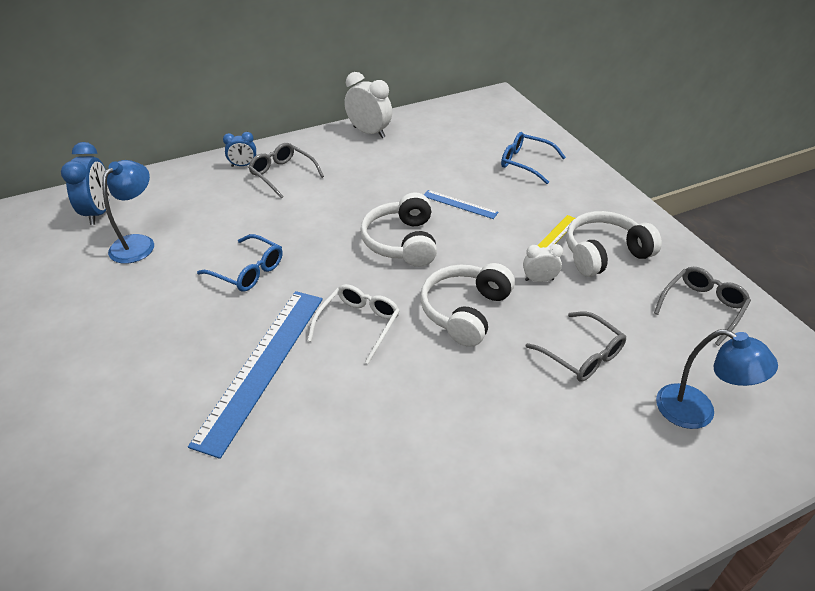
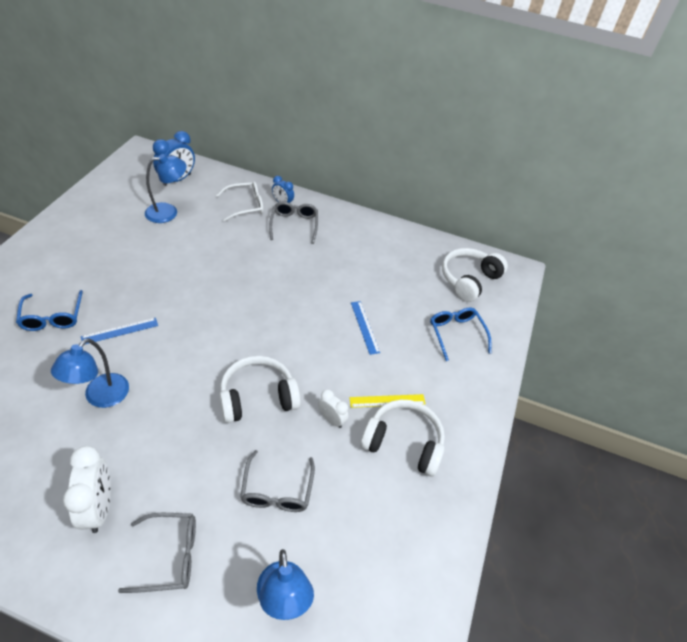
camera: 40 degrees right, 5 degrees up
blue ruler [188,291,323,459] -> blue ruler [81,318,158,345], size x0.47
blue glasses [197,234,283,292] -> blue glasses moved to [16,290,83,331]
white glasses [307,284,400,364] -> white glasses moved to [216,181,263,222]
white clock [344,72,392,138] -> white clock moved to [63,446,111,533]
white headphones [360,192,437,267] -> white headphones moved to [442,248,508,302]
grey glasses [654,267,751,346] -> grey glasses moved to [118,513,196,593]
none -> blue lamp [51,338,129,408]

